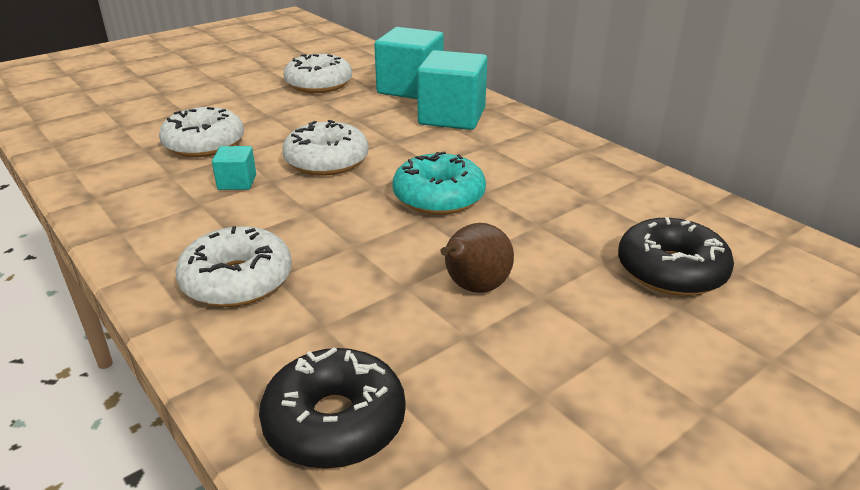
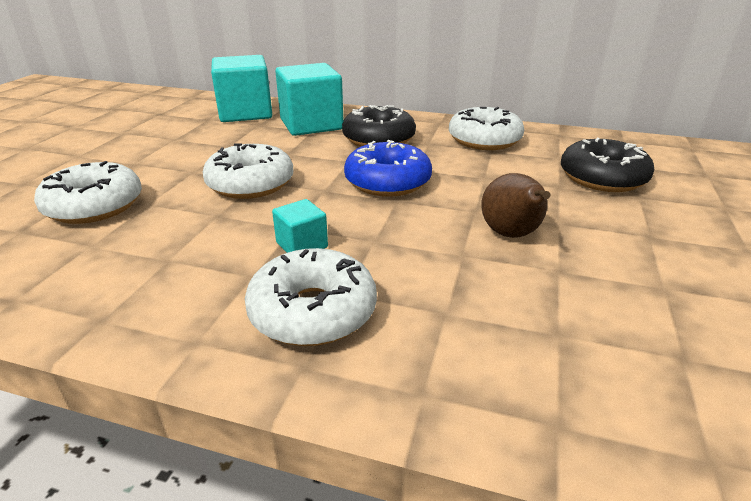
camera: 35 degrees left, 0 degrees up
turquoise cube [212,146,256,190] -> turquoise cube moved to [272,199,328,253]
black donut [259,347,406,469] -> black donut moved to [342,105,416,147]
white donut [284,54,352,93] -> white donut moved to [449,107,524,150]
turquoise donut [393,151,486,215] -> blue donut [344,140,432,197]

